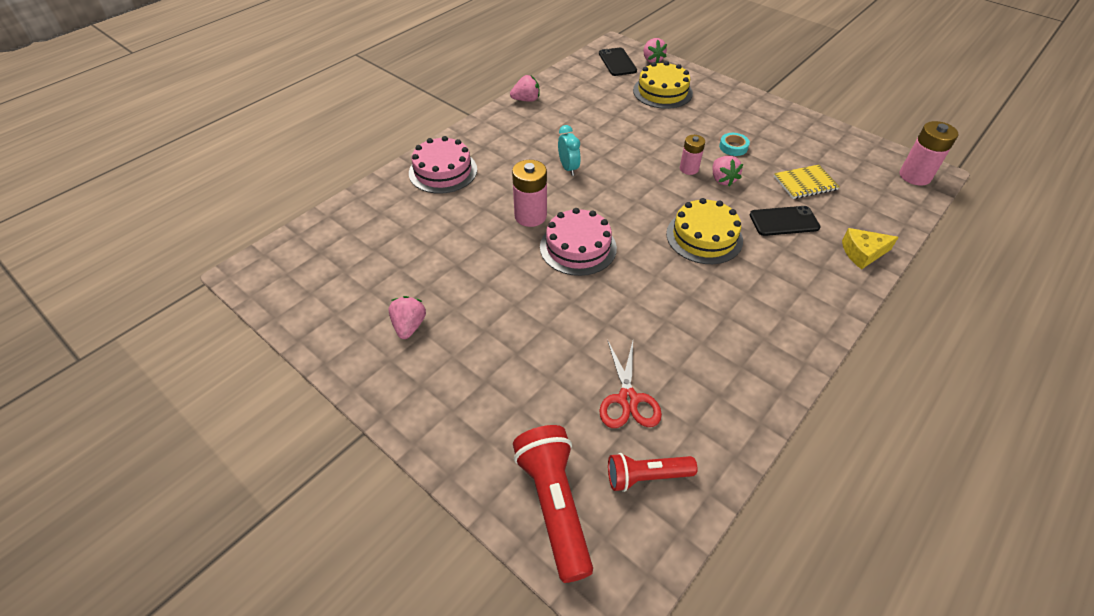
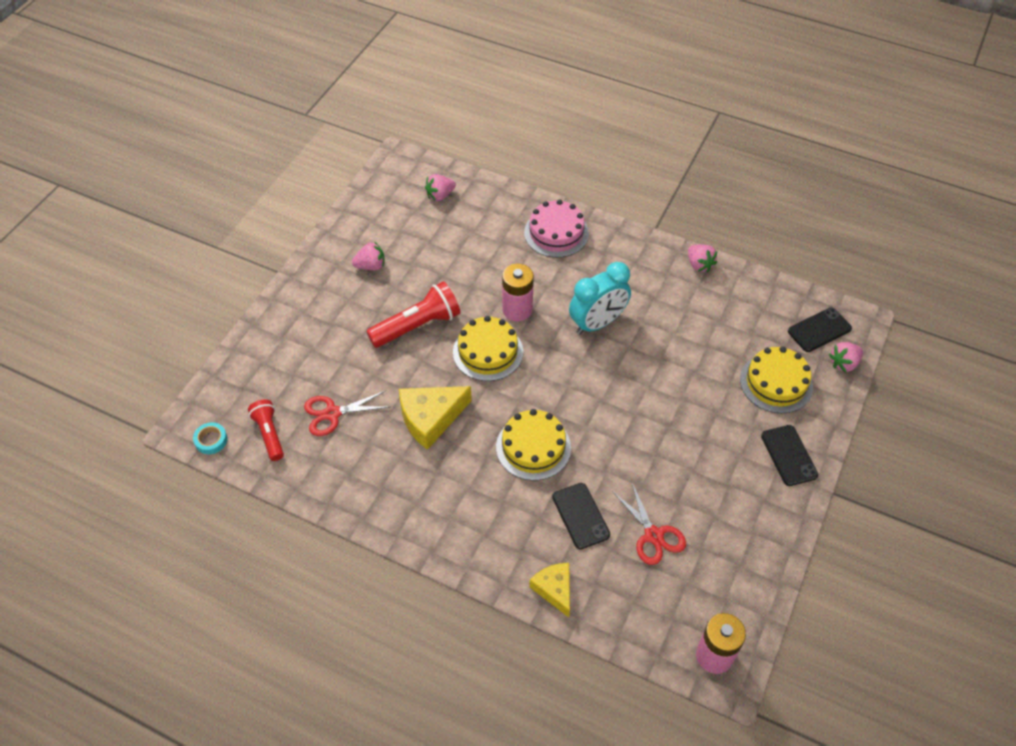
camera: 75 degrees right, 5 degrees up
red flashlight [513,425,593,583] -> red flashlight moved to [366,281,460,348]
pink cake [540,208,617,276] -> yellow cake [453,316,523,381]
turquoise clock [558,125,581,176] -> turquoise clock [569,262,631,334], size x1.75
pink battery [680,135,705,175] -> none
pink strawberry [713,156,743,186] -> pink strawberry moved to [425,174,456,201]
turquoise tape [719,133,750,156] -> turquoise tape moved to [193,422,228,454]
yellow notebook [774,165,840,199] -> red scissors [612,481,686,565]
none -> yellow cheese [399,386,472,450]
none -> black phone [761,425,818,486]

